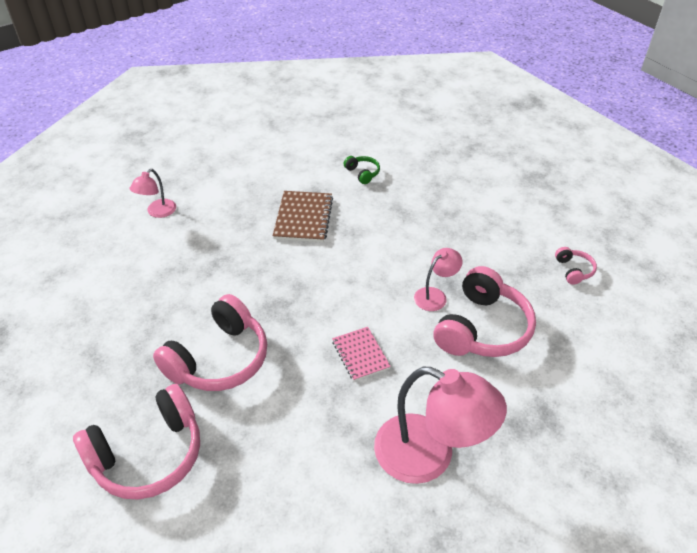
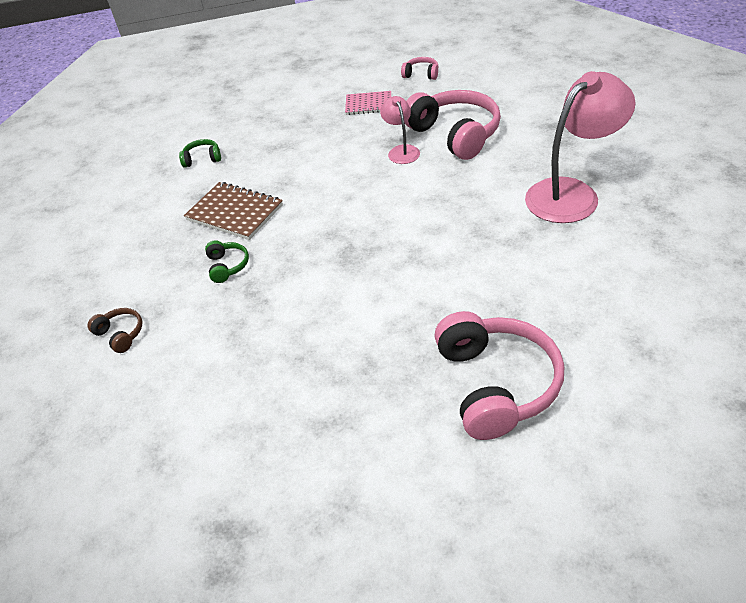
camera: 60 degrees left, 0 degrees up
pink lamp [129,169,176,218] -> brown headphones [88,308,142,353]
pink headphones [153,294,267,391] -> none
pink notebook [332,327,391,381] -> pink notebook moved to [345,91,391,115]
none -> green headphones [205,240,249,283]

